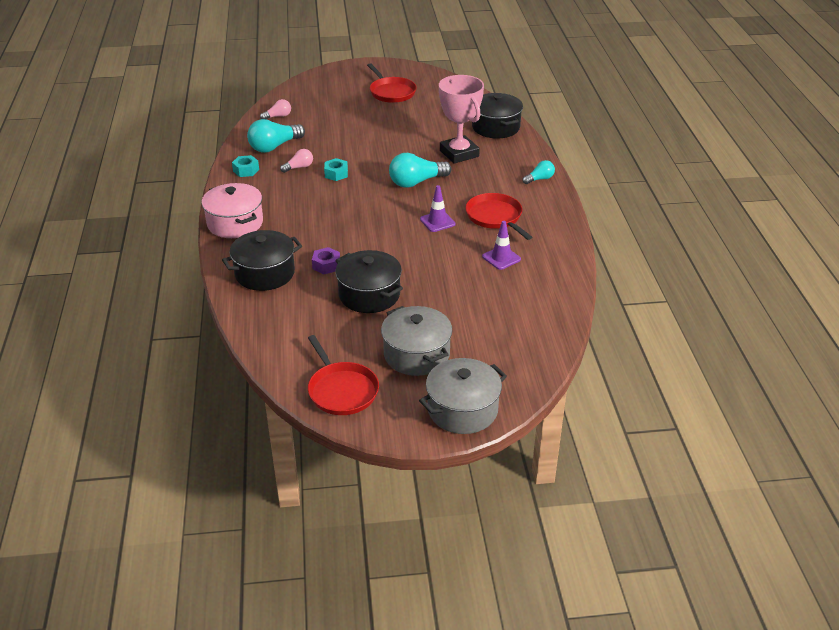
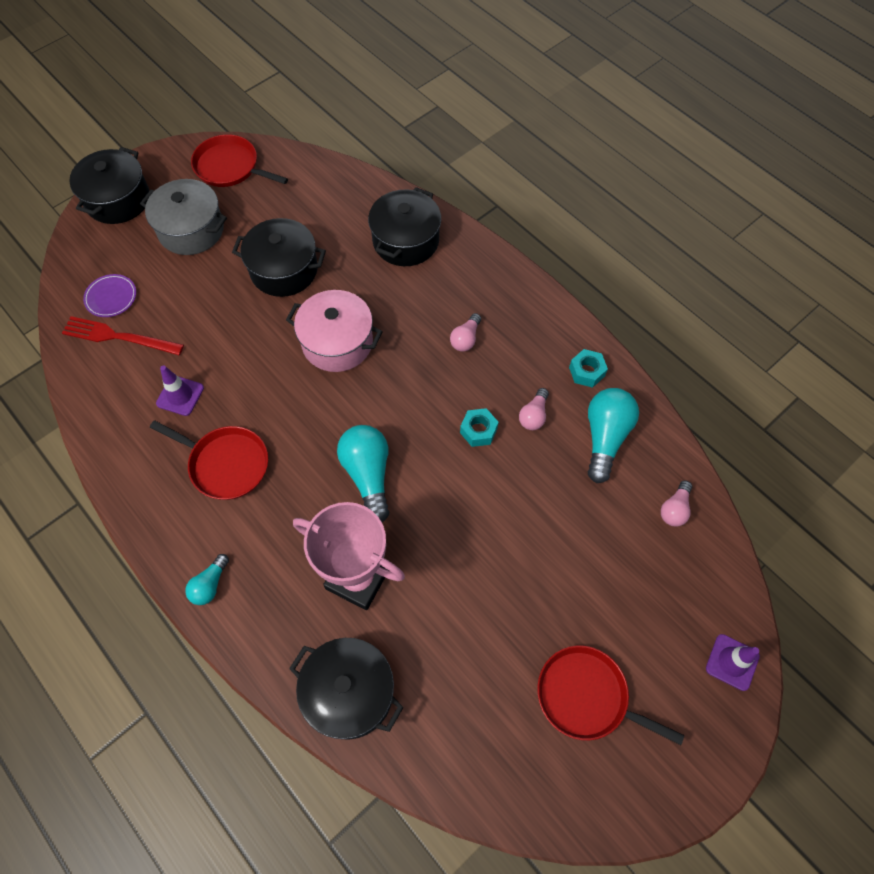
camera: 145 degrees right, 25 degrees up
pink pot [202,183,263,238] -> pink pot moved to [286,290,383,372]
purple nut [312,247,340,274] -> none
turquoise light bulb [389,153,451,188] -> turquoise light bulb turned 45 degrees counterclockwise [337,425,389,522]
grey pot [419,358,507,434] -> black pot [69,147,149,224]
purple traffic cone [420,185,456,232] -> purple traffic cone moved to [706,634,760,691]
none -> red fork [62,316,184,355]
none -> purple plate [83,274,136,317]
none -> pink light bulb [450,313,481,352]

